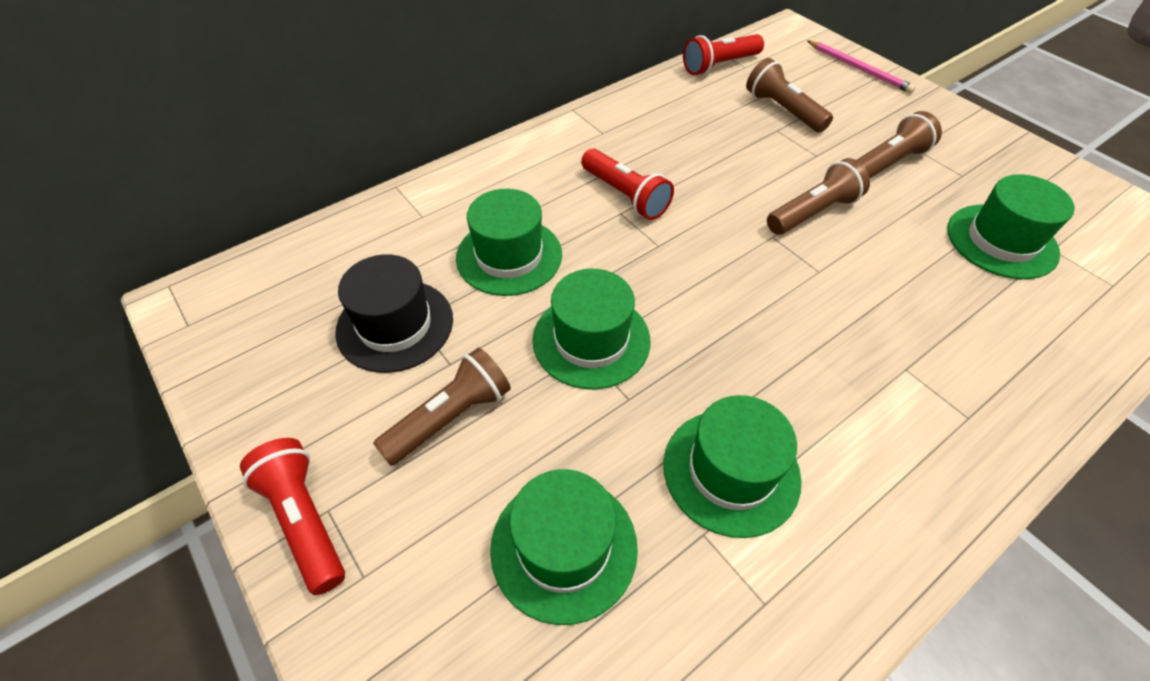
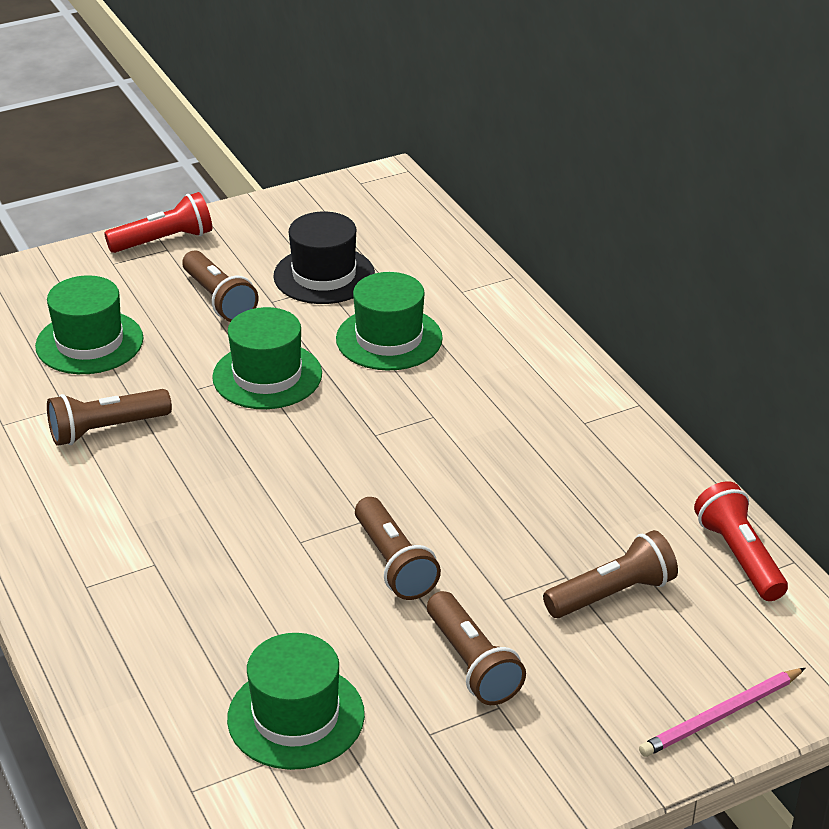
camera: 100 degrees right, 15 degrees down
red flashlight [581,148,674,220] -> none
green hat [663,395,802,538] -> brown flashlight [47,389,172,446]

